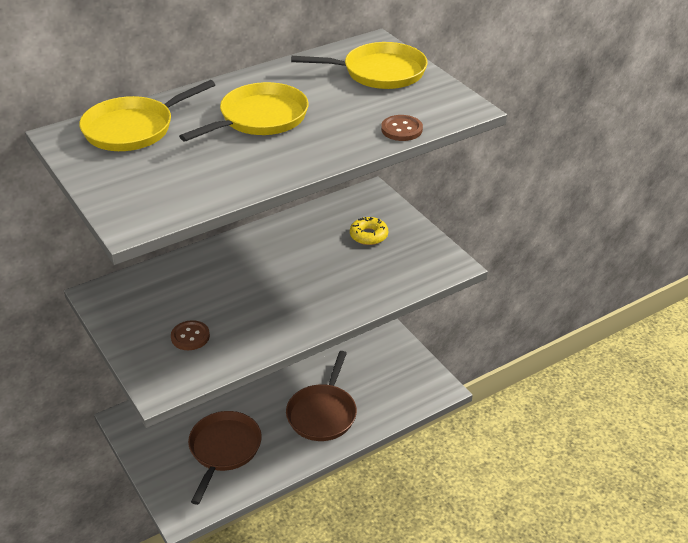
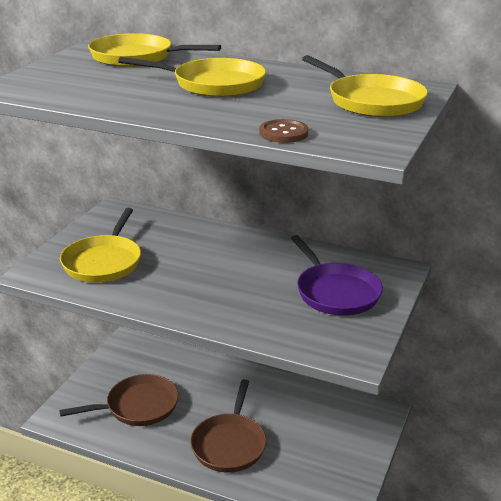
camera: 55 degrees right, 10 degrees down
brown button [171,320,210,350] -> yellow pan [60,208,141,283]
brown pan [286,351,357,441] -> brown pan turned 60 degrees counterclockwise [190,379,267,473]
yellow donut [350,217,388,245] -> purple pan [291,235,383,315]

